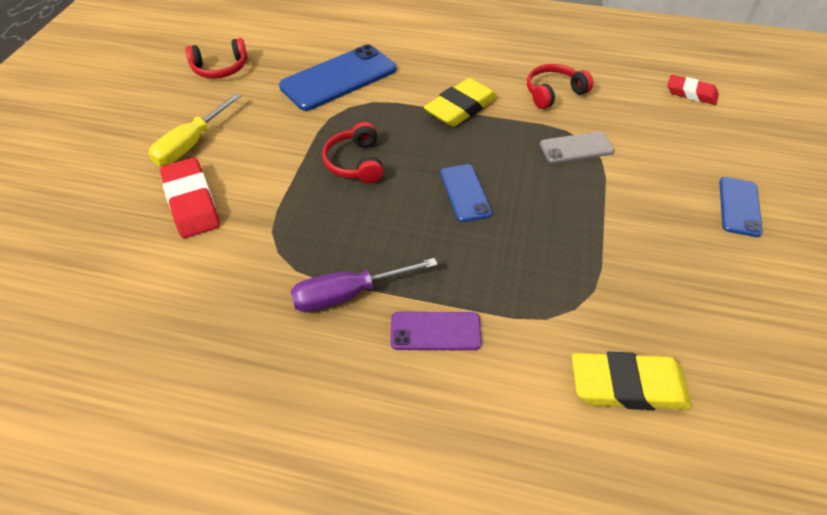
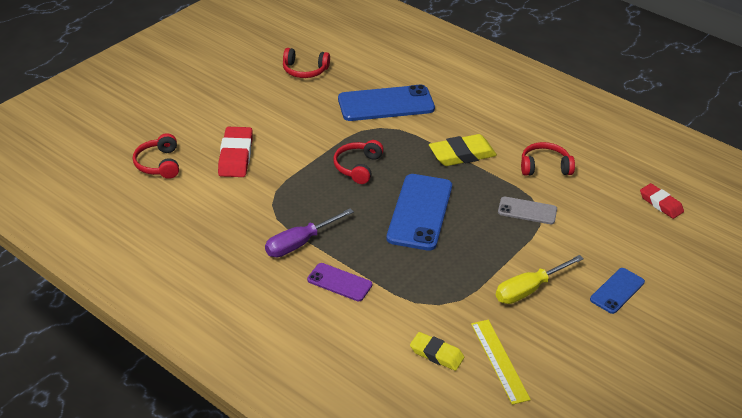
camera: 25 degrees right, 10 degrees down
yellow screwdriver [149,93,241,166] -> yellow screwdriver moved to [496,255,584,304]
purple screwdriver [291,258,438,312] -> purple screwdriver turned 45 degrees counterclockwise [265,208,354,257]
blue phone [440,164,492,222] -> blue phone [386,174,452,251], size x1.83
yellow eraser [572,352,692,410] -> yellow eraser [410,332,464,371], size x0.65
none -> red headphones [133,133,179,179]
none -> yellow ruler [471,320,531,405]

